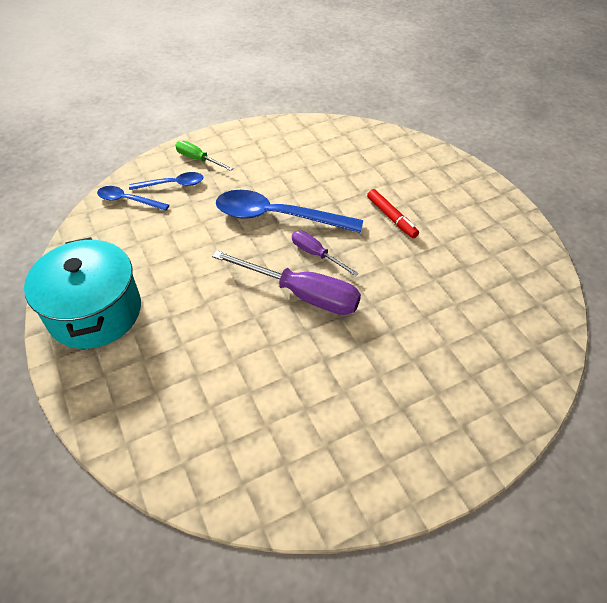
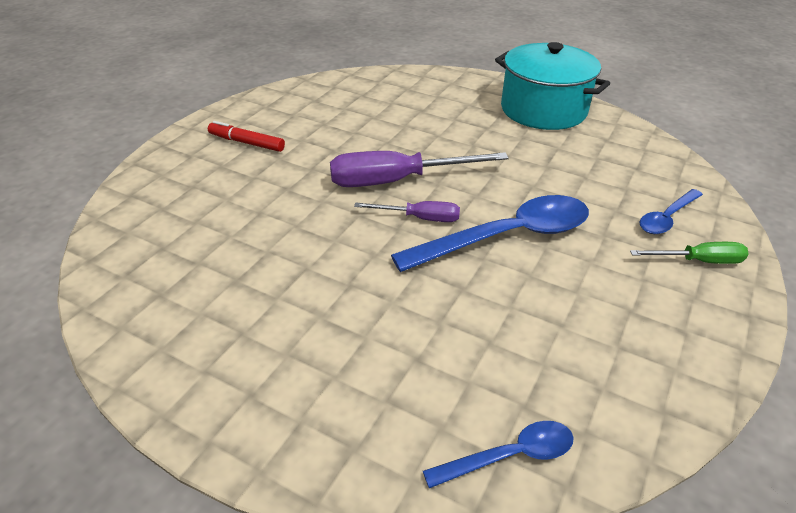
camera: 145 degrees right, 10 degrees down
blue spoon [97,186,169,211] -> blue spoon moved to [423,421,574,488]
red marker [367,189,419,238] -> red marker moved to [208,121,285,152]

